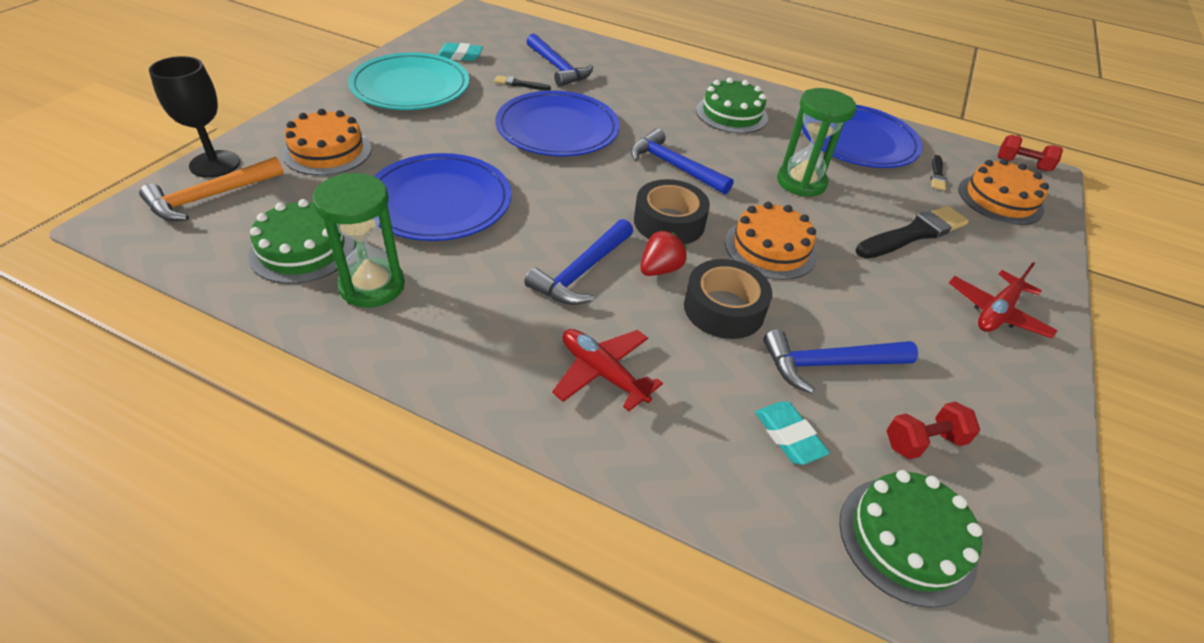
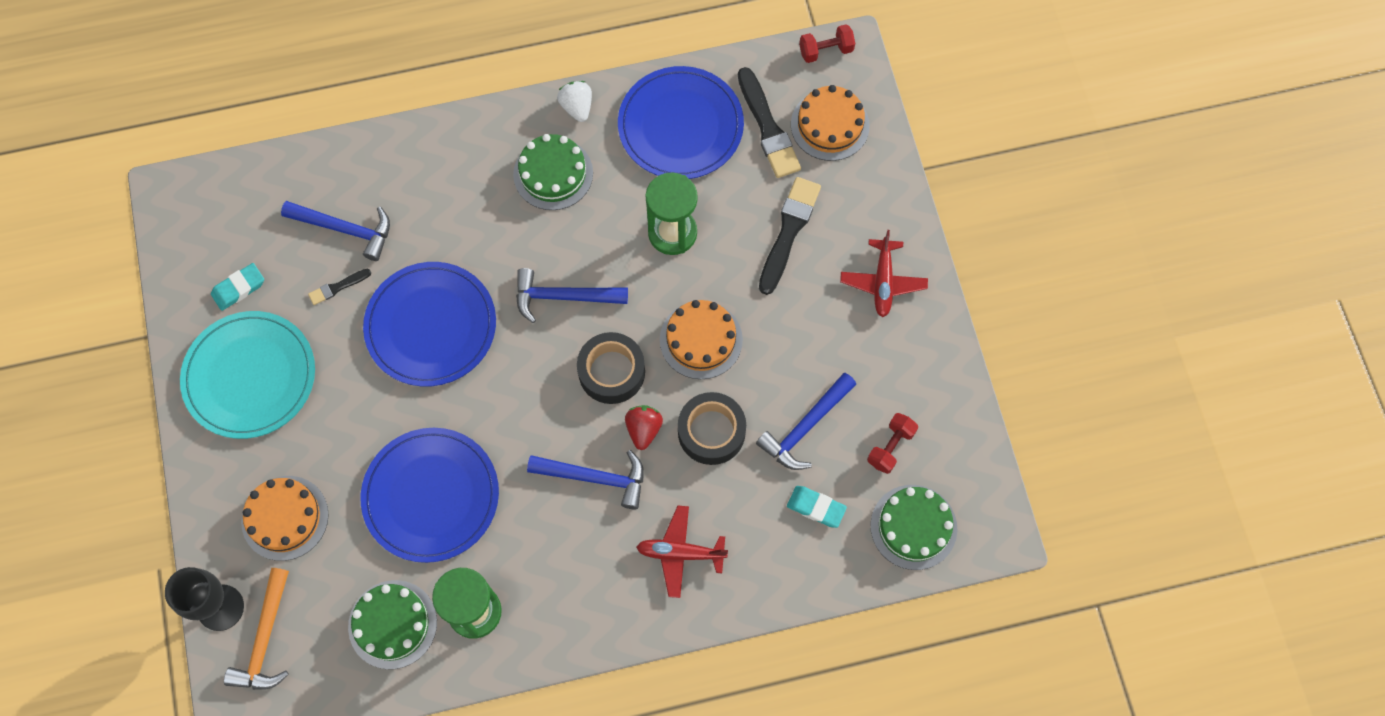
camera: 35 degrees left, 25 degrees up
blue hammer [524,219,633,305] -> blue hammer turned 75 degrees counterclockwise [527,450,644,509]
black brush [931,155,947,191] -> black brush [738,67,801,178], size x2.01
none -> white strawberry [557,81,592,122]

